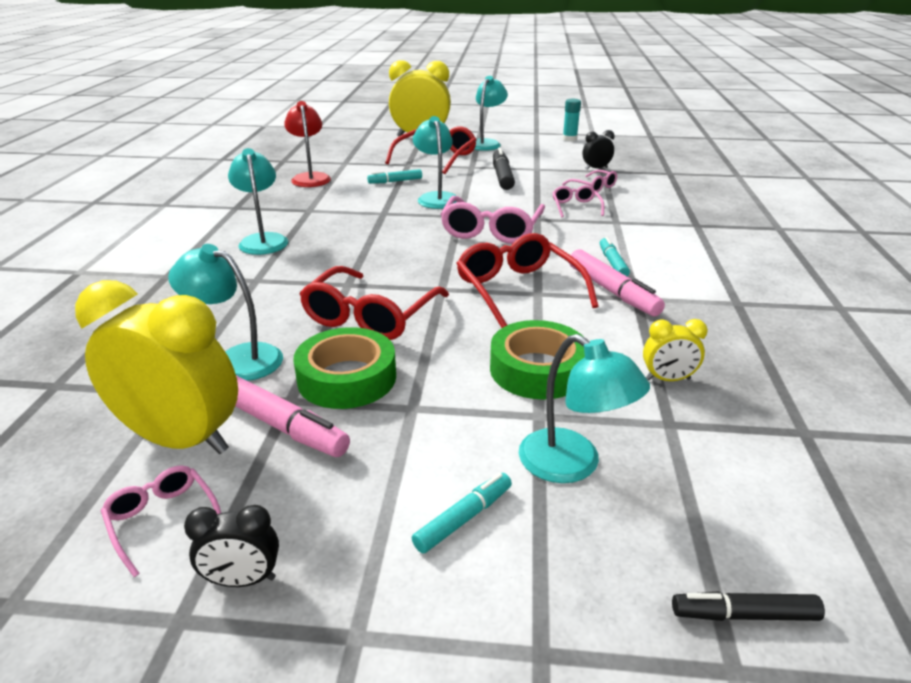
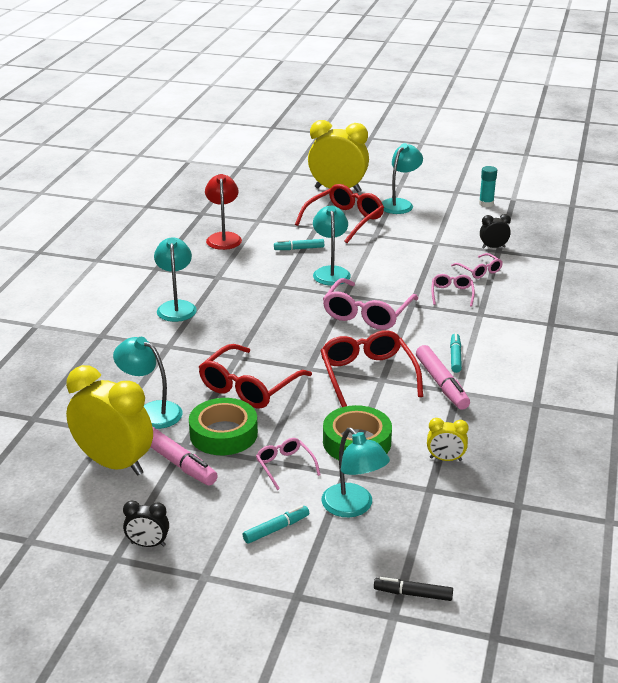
camera: 10 degrees right, 0 degrees up
pink glasses [101,465,221,577] -> pink glasses moved to [256,438,321,490]
black marker [493,147,515,190] -> none

